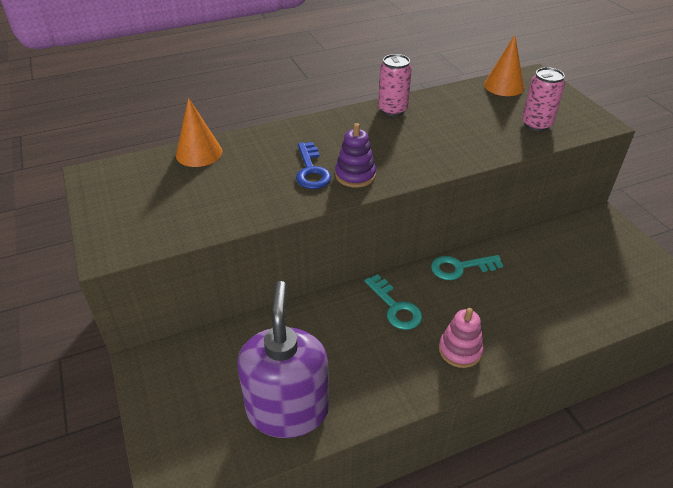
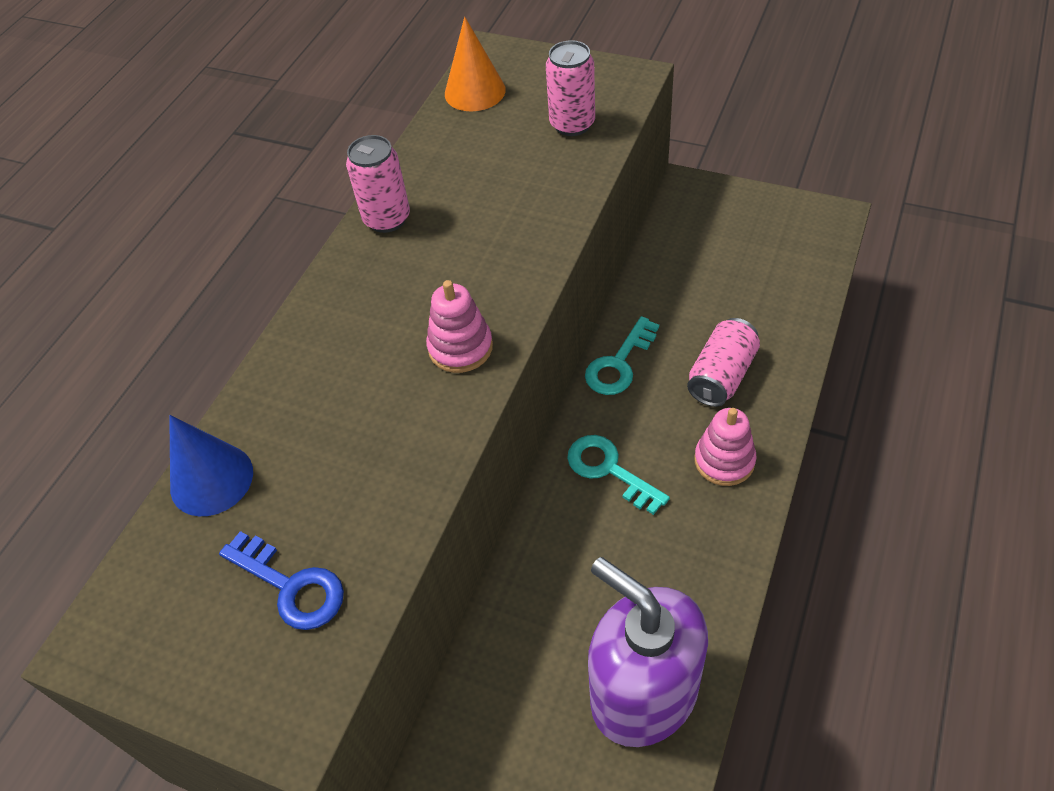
camera: 40 degrees left, 10 degrees up
orange cone [176,98,222,167] -> blue cone [169,415,253,516]
blue key [296,142,331,189] -> blue key moved to [219,531,344,630]
purple stacking toy [335,123,376,188] -> pink stacking toy [426,280,493,373]
turquoise key [364,274,422,330] -> turquoise key turned 150 degrees counterclockwise [567,435,670,515]
none -> pink can [687,318,760,407]

